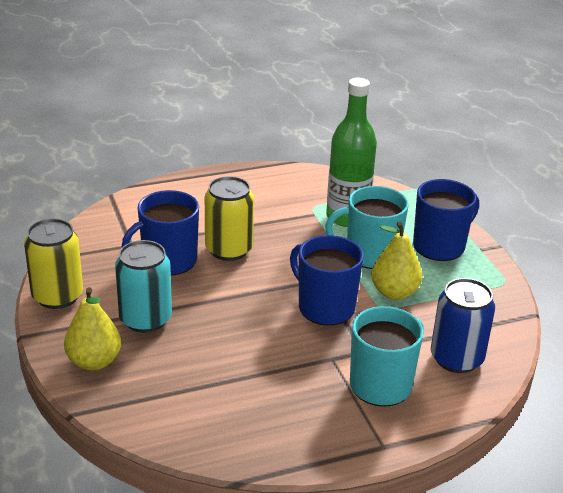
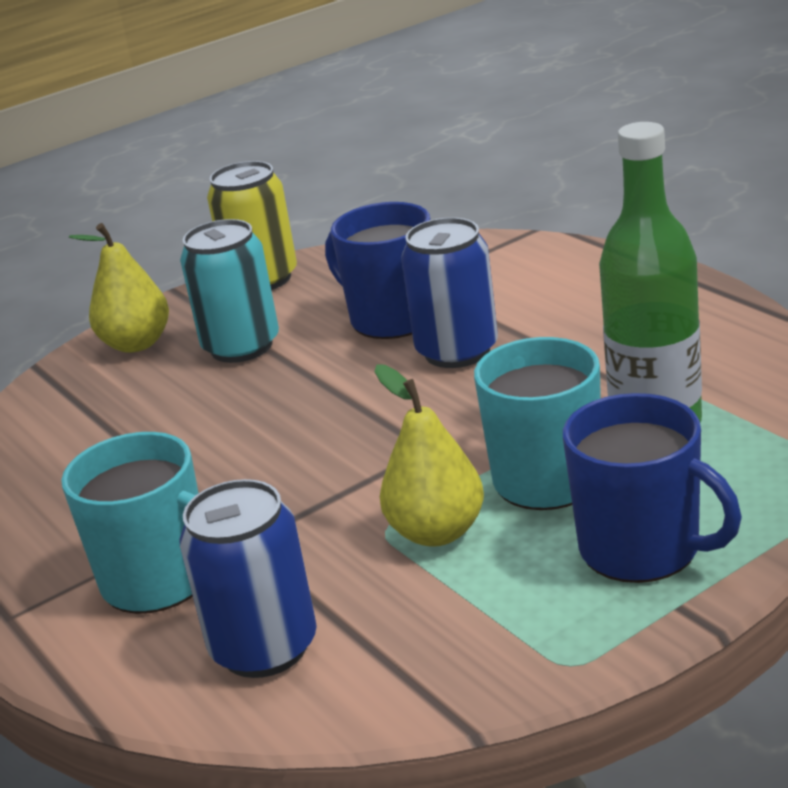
camera: 80 degrees right, 5 degrees down
yellow can [205,176,254,261] -> blue can [401,217,498,368]
blue mug [290,235,364,326] -> none

